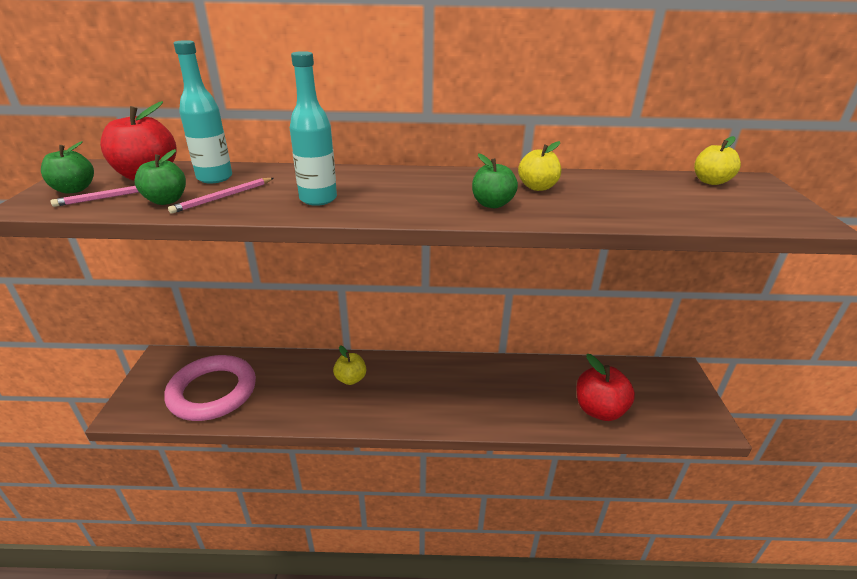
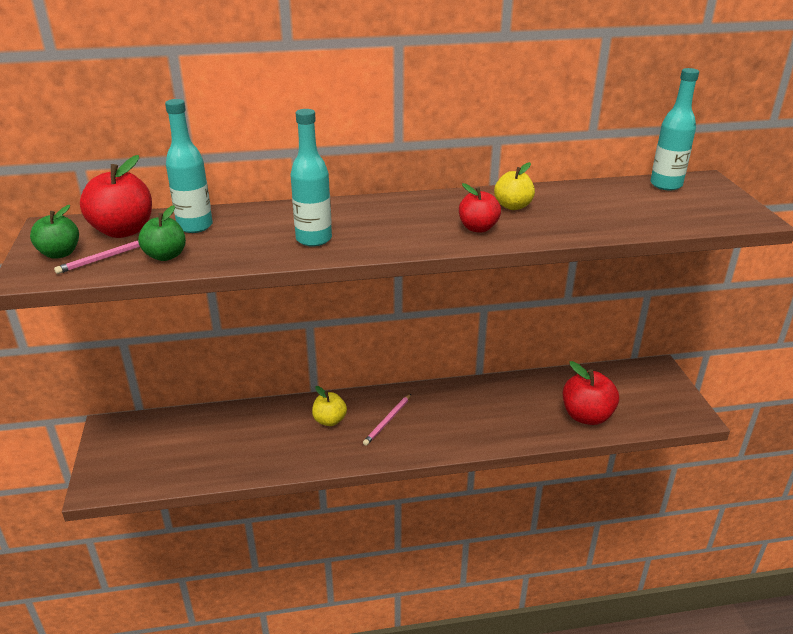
camera: 10 degrees left, 0 degrees up
pink ring [164,355,256,421] -> none
pink pencil [168,178,274,214] -> pink pencil moved to [363,394,411,446]
green apple [472,153,518,208] -> red apple [459,183,501,233]
yellow apple [694,136,741,185] -> turquoise bottle [650,68,699,190]

